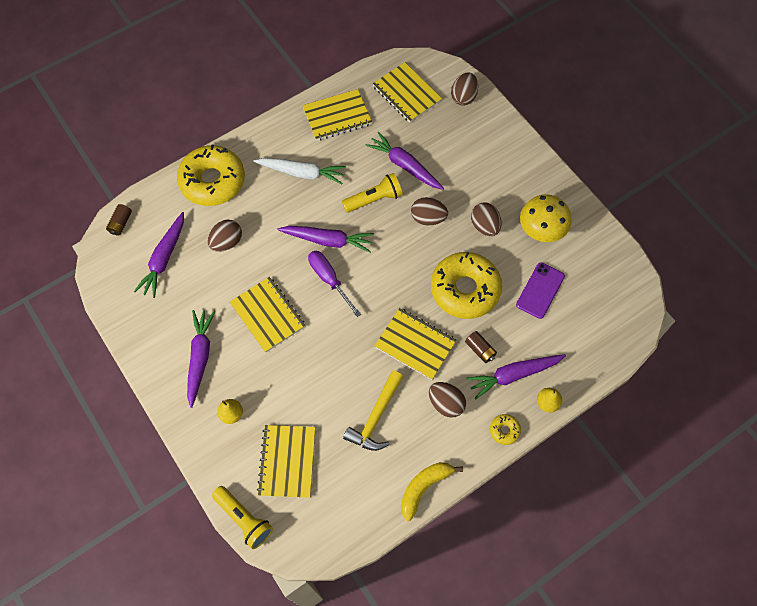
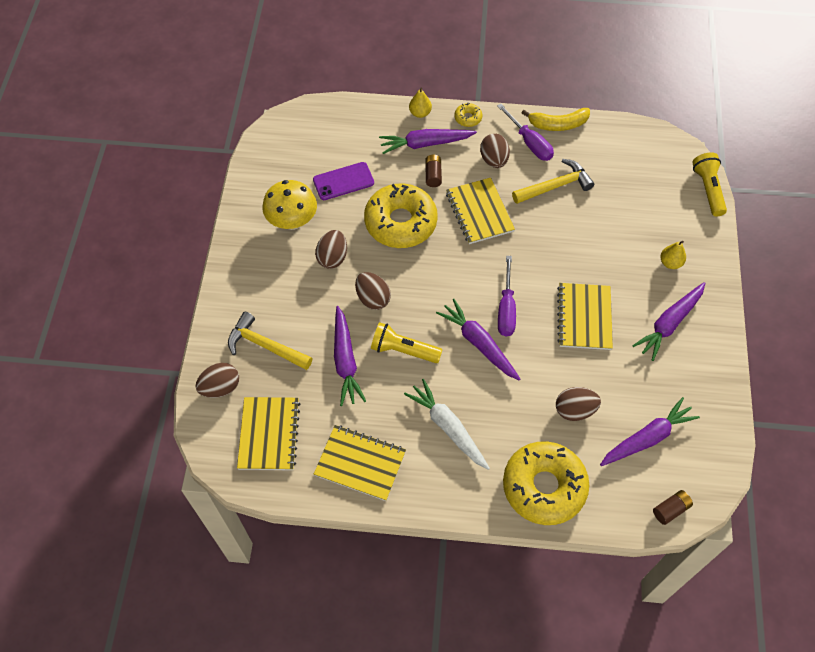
camera: 140 degrees left, 5 degrees down
yellow notebook [257,425,316,498] -> none
purple carrot [467,354,566,399] -> purple carrot turned 150 degrees clockwise [379,129,477,154]
none -> yellow hammer [228,312,312,370]
none -> purple screwdriver [497,104,554,161]

